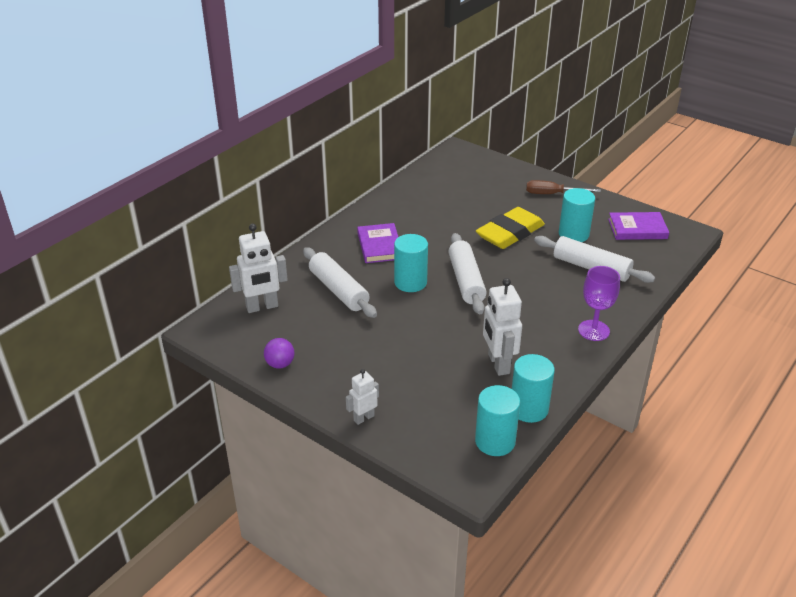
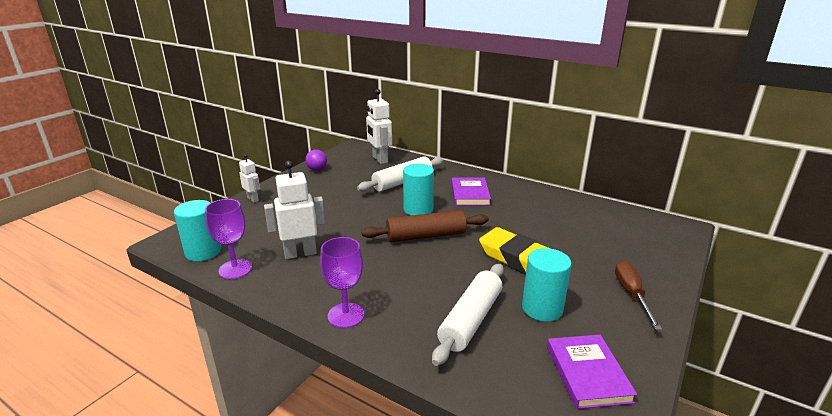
camera: 85 degrees right, 10 degrees down
purple book [357,223,398,263] -> purple book turned 75 degrees counterclockwise [452,178,491,206]
white rolling pin [448,233,487,314] -> brown rolling pin [362,210,489,242]
turquoise cylinder [512,354,555,423] -> purple goblet [205,199,252,279]

